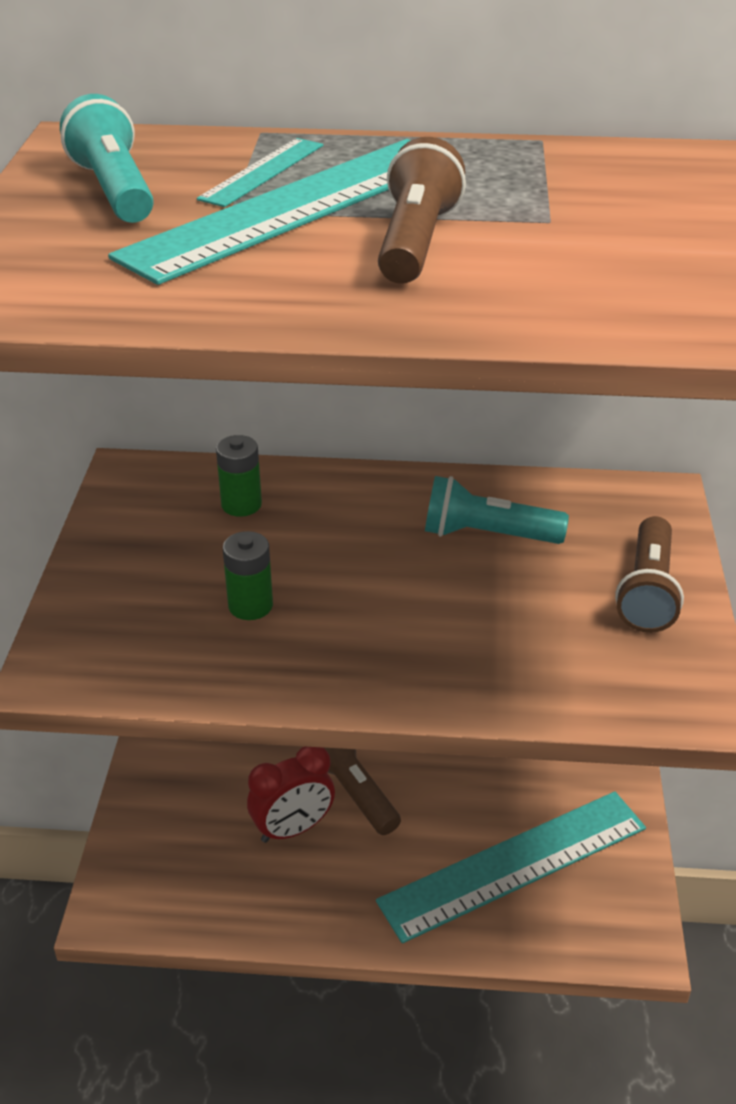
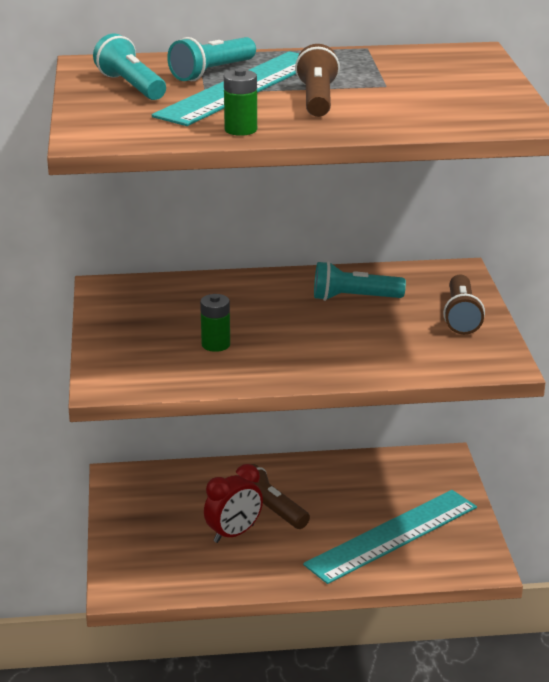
camera: 10 degrees left, 10 degrees down
turquoise ruler [197,138,323,207] -> turquoise flashlight [167,37,256,81]
green battery [216,435,262,517] -> green battery moved to [224,68,257,136]

